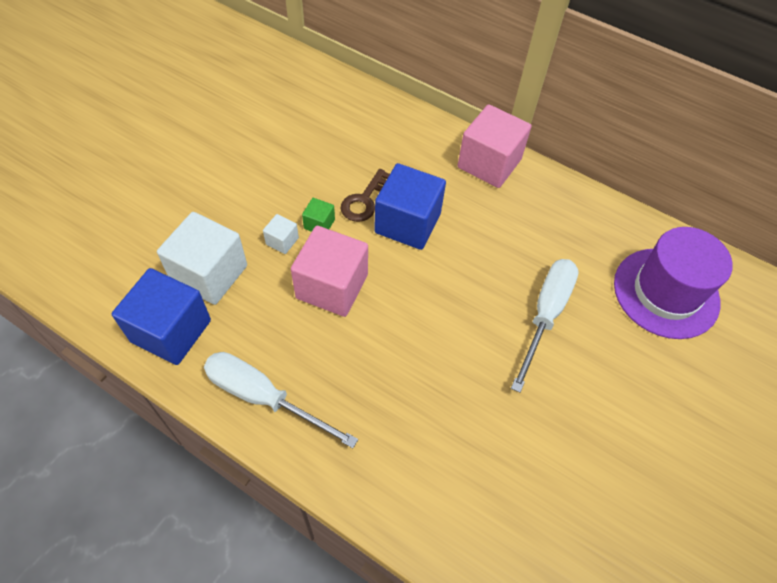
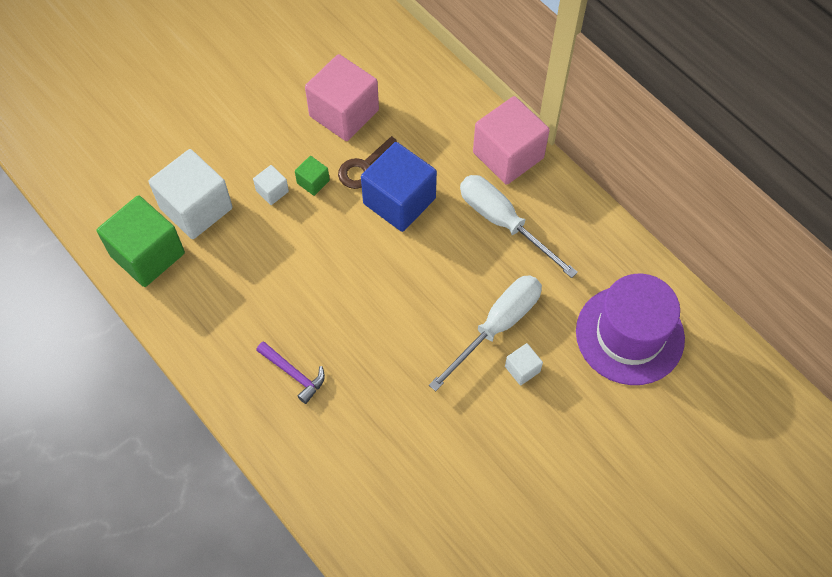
camera: 20 degrees right, 5 degrees up
blue cube [112,268,211,365] -> green cube [96,195,185,287]
white screwdriver [204,352,358,448] -> white screwdriver moved to [460,175,578,278]
pink cube [291,226,368,317] -> pink cube moved to [305,54,379,141]
none -> purple hammer [256,341,325,404]
none -> white cube [505,343,543,386]

